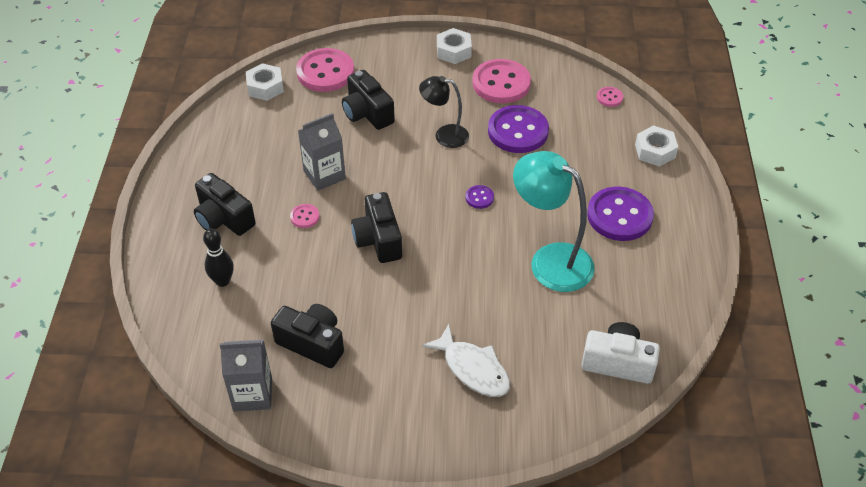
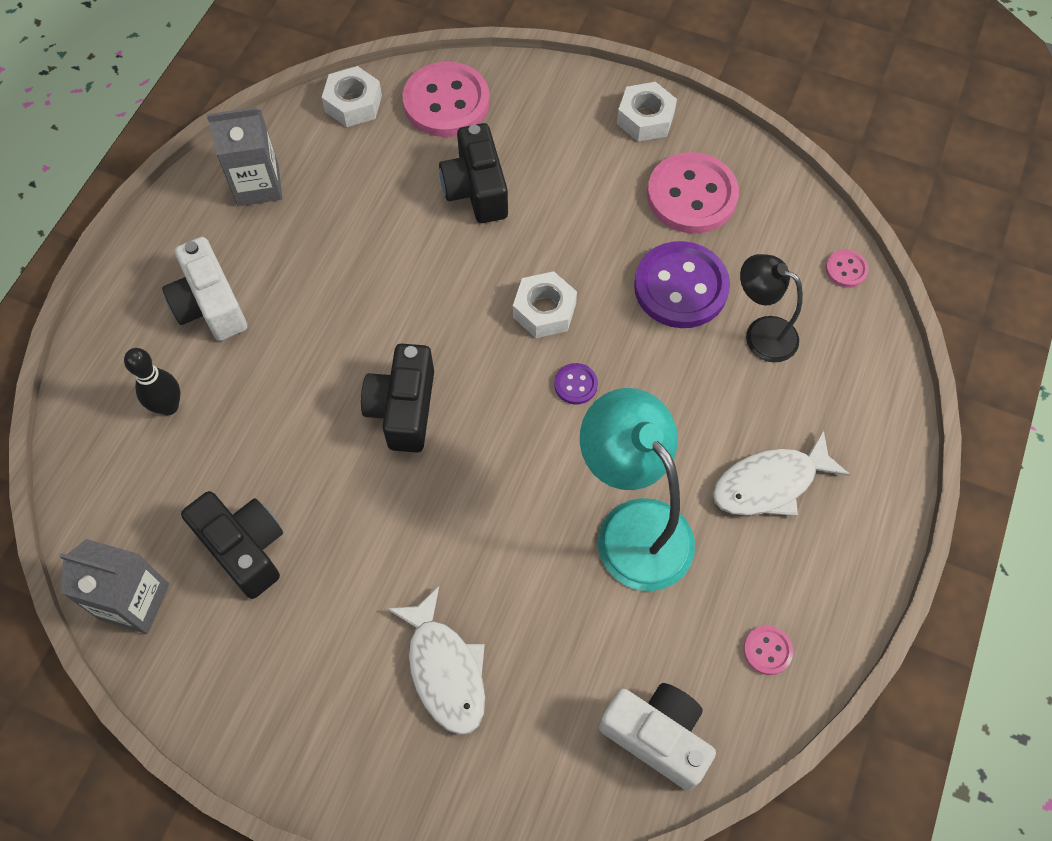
camera: 20 degrees right, 15 degrees up
black camera [194,173,256,236] -> white camera [162,237,247,341]
pink button [290,204,319,228] -> pink button moved to [743,625,793,675]
grey carton [298,113,346,191] -> grey carton moved to [207,107,282,206]
black lamp [419,76,469,148] -> black lamp moved to [740,254,803,362]
purple button [587,187,654,241] -> white fish [712,430,850,516]
white nut [635,125,678,167] -> white nut moved to [513,271,577,338]

